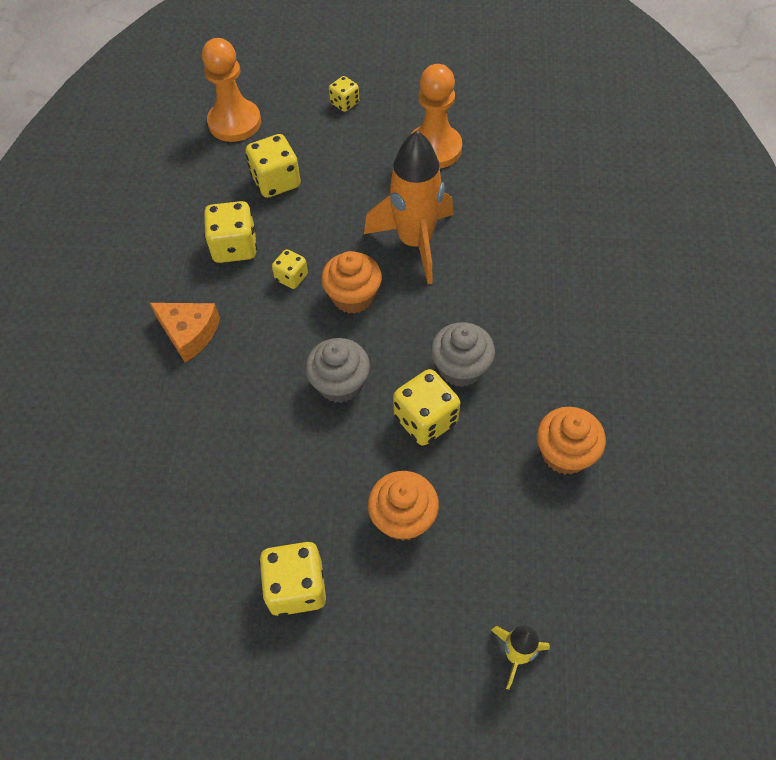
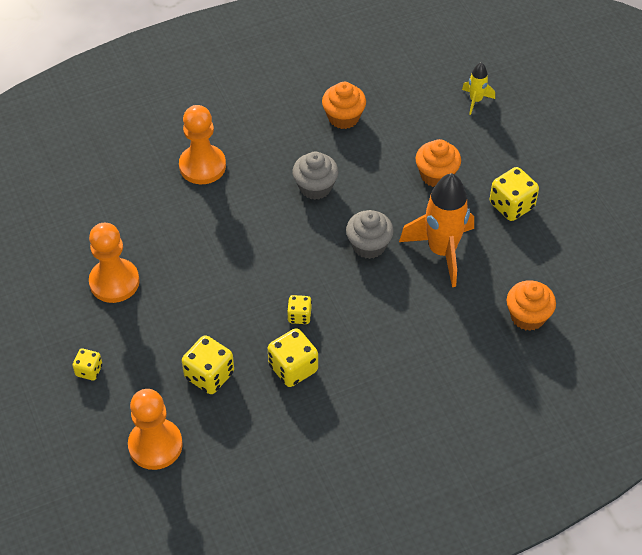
camera: 120 degrees left, 5 degrees down
orange cheese [150,303,220,362] -> none
orange cupcake [321,251,382,314] -> orange cupcake moved to [507,280,556,331]
orange rocket [364,130,453,284] -> orange rocket moved to [399,173,474,287]
yellow dice [393,369,460,446] -> none
none -> orange pawn [179,105,226,184]

